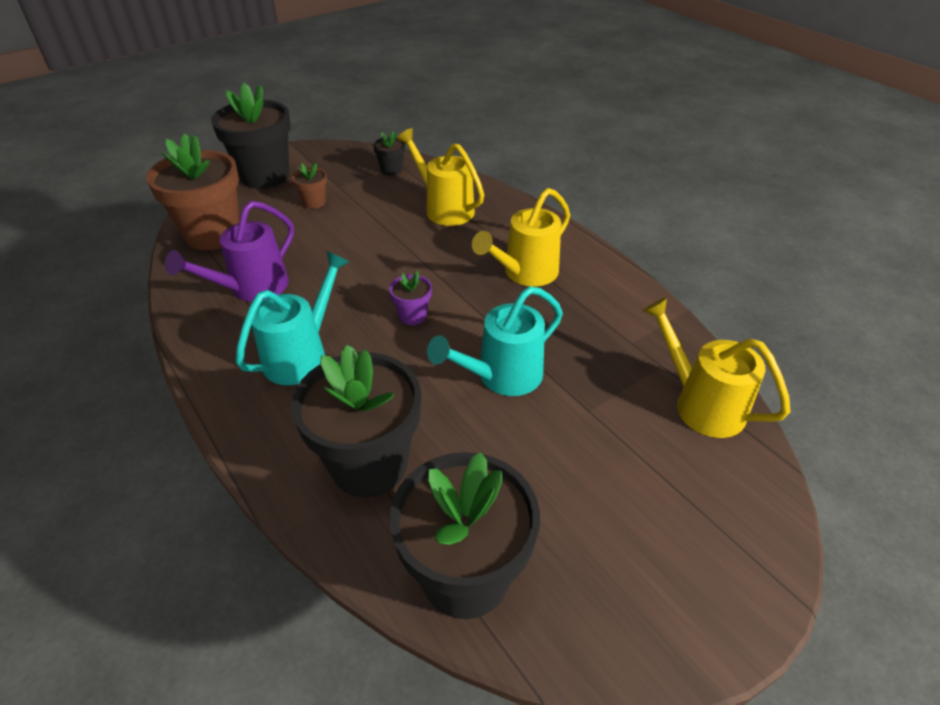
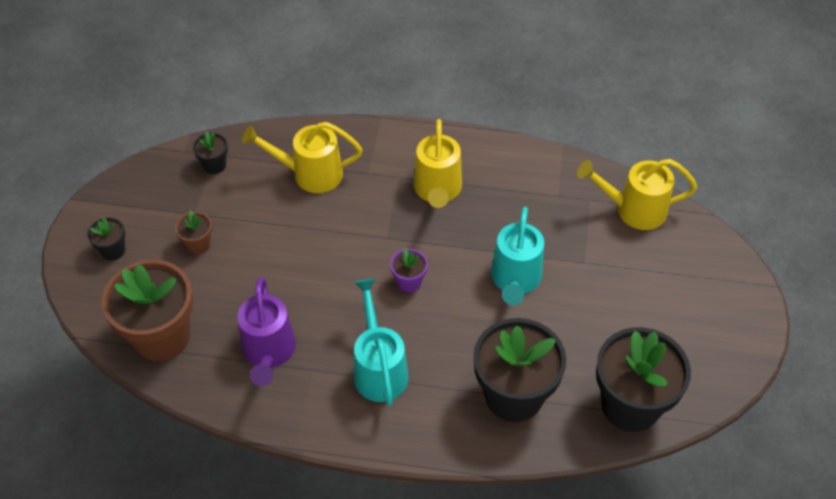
camera: 45 degrees left, 10 degrees up
black flower pot [211,83,291,189] -> black flower pot [87,217,125,260], size x0.45

